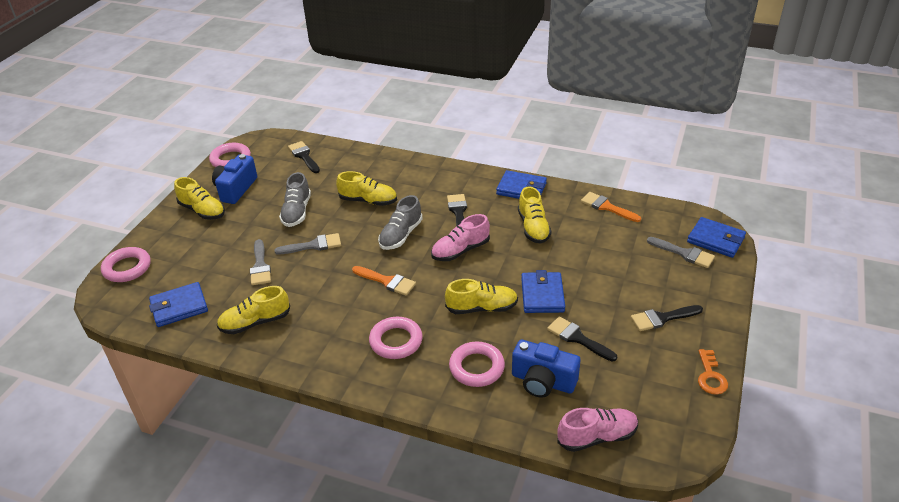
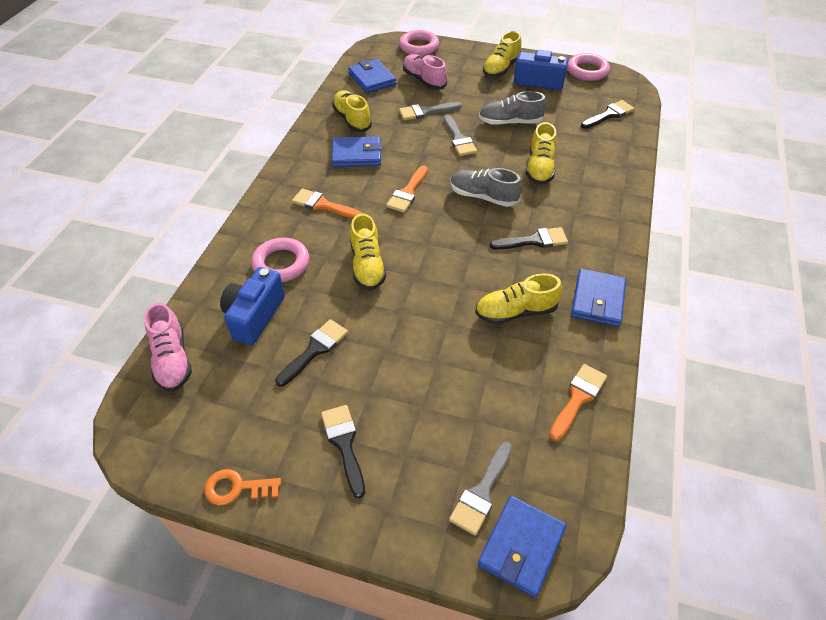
camera: 85 degrees right, 10 degrees up
pink ring [369,317,423,359] -> orange brush [292,188,362,218]
pink shoe [431,214,490,261] -> pink shoe moved to [403,54,447,90]
blue wallet [521,270,565,313] -> blue wallet moved to [331,136,382,167]

